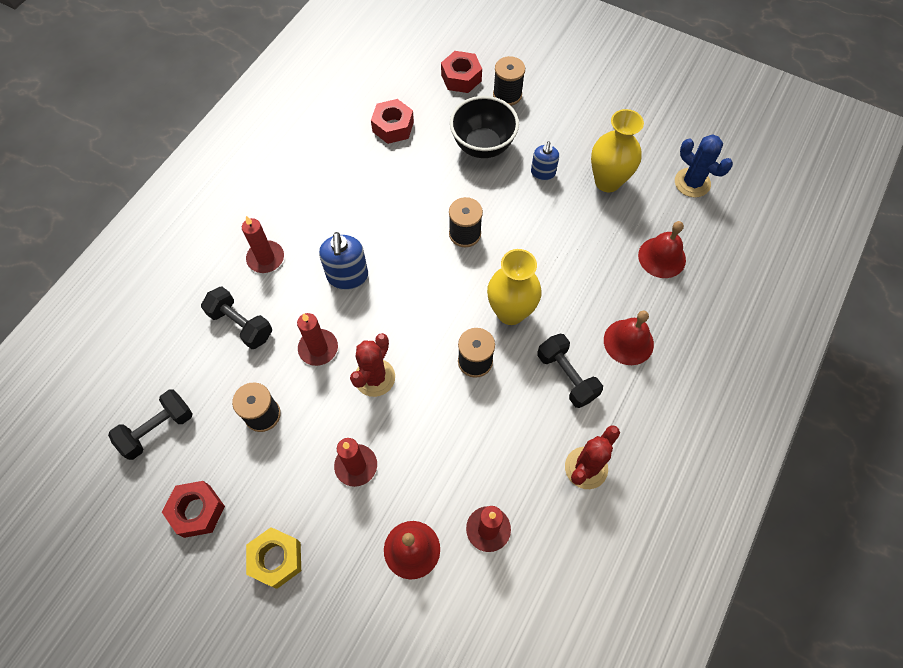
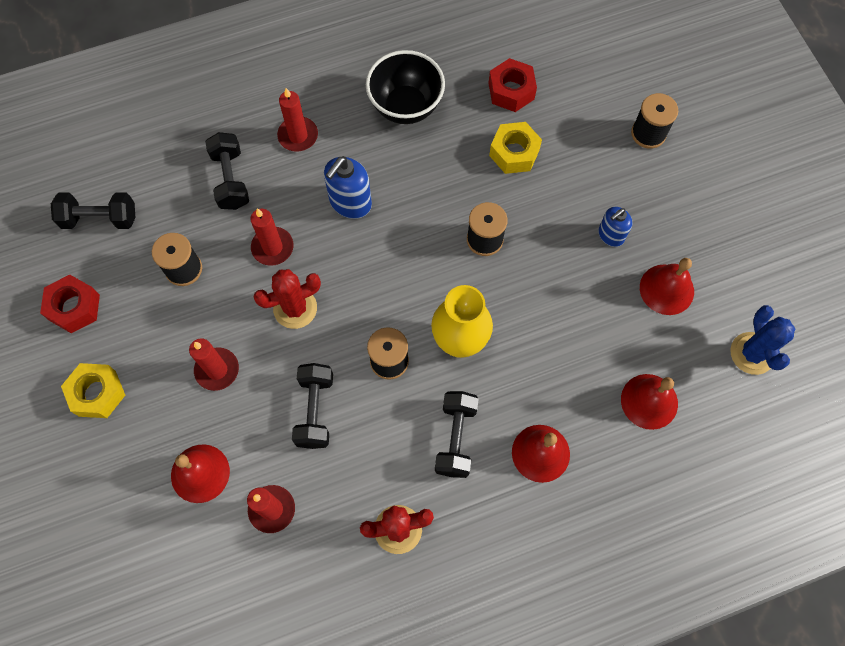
camera: 40 degrees right, 5 degrees up
red nut [441,51,482,93] -> none
black bowl [450,96,519,158] -> black bowl moved to [366,50,445,124]
yellow vase [591,109,644,192] -> red bell [640,258,694,315]
none -> black dumbbell [292,363,333,449]
none -> yellow nut [489,122,542,174]

